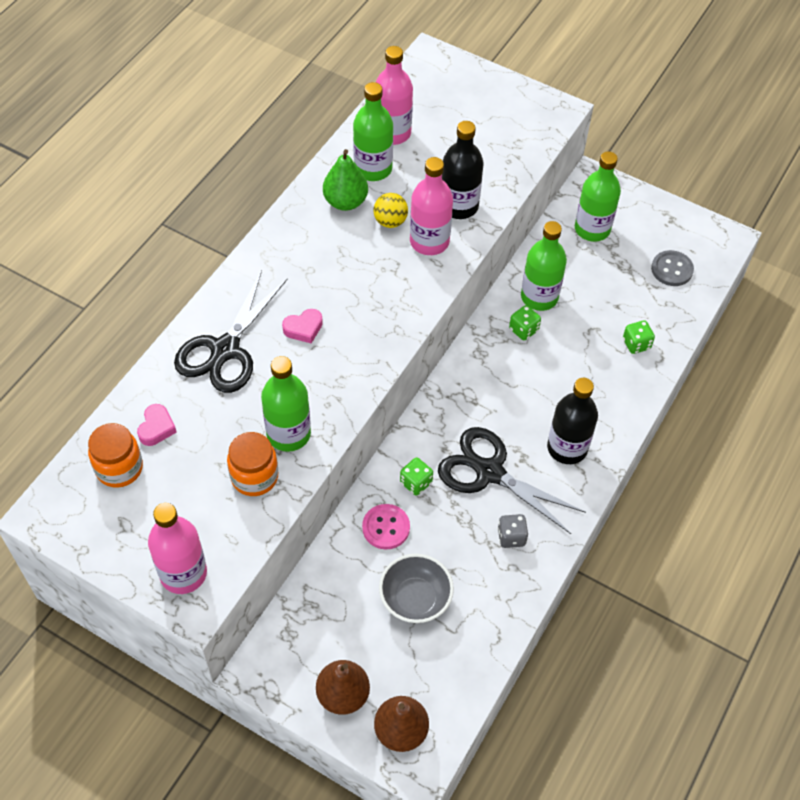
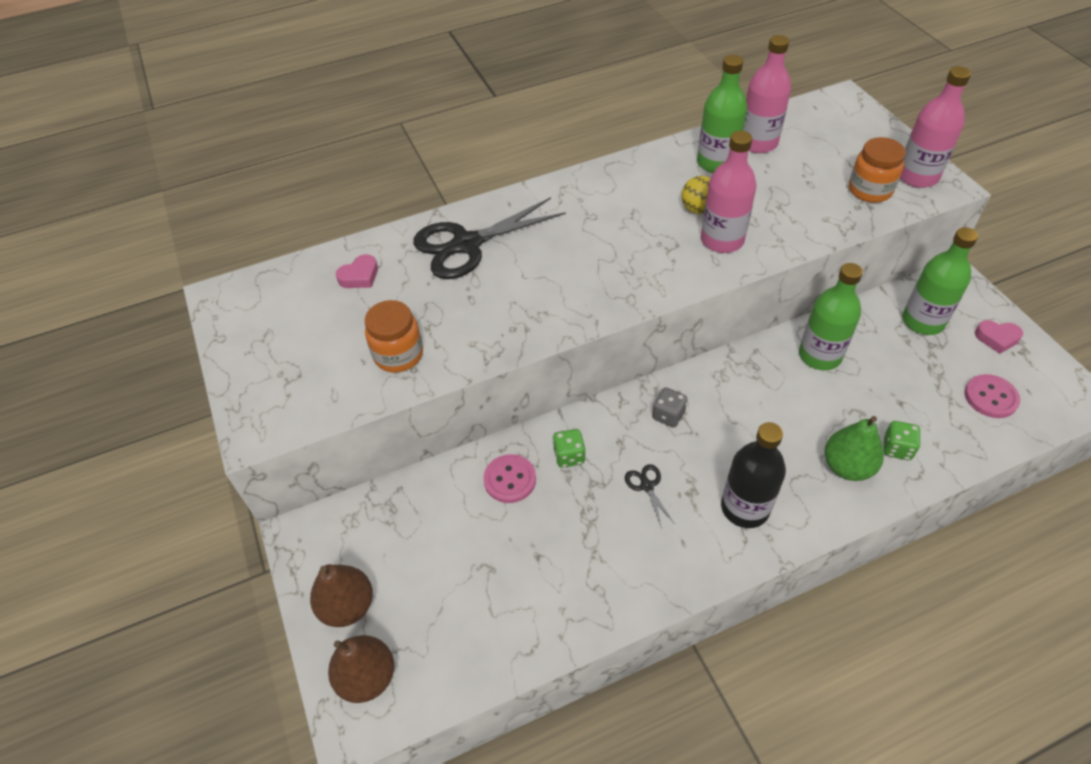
camera: 40 degrees right, 5 degrees down
orange jar [88,423,143,488] -> orange jar moved to [849,137,906,203]
pink bottle [148,503,207,594] -> pink bottle moved to [900,66,971,188]
green bottle [261,356,311,452] -> none
pink heart [282,309,323,343] -> pink heart moved to [975,320,1023,354]
green pear [323,149,368,211] -> green pear moved to [825,416,884,481]
grey bowl [379,554,454,623] -> none
black scissors [438,427,586,534] -> black scissors [625,464,675,529], size x0.42
black bottle [442,121,483,219] -> none
grey dice [497,514,528,548] -> grey dice moved to [652,387,687,428]
green dice [509,305,541,340] -> none
grey button [651,250,694,286] -> pink button [965,374,1020,418]

